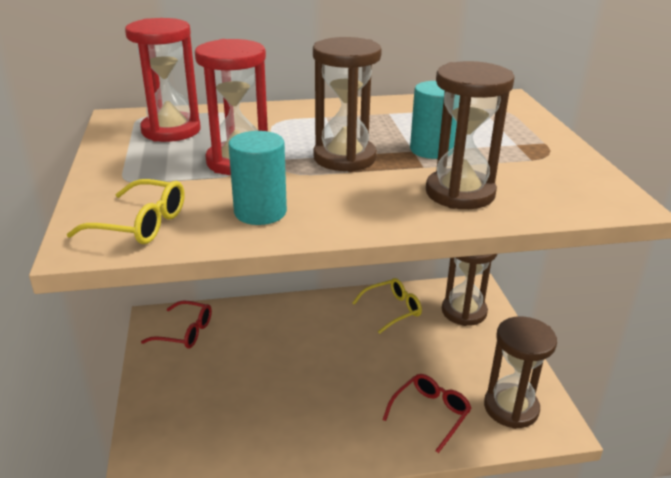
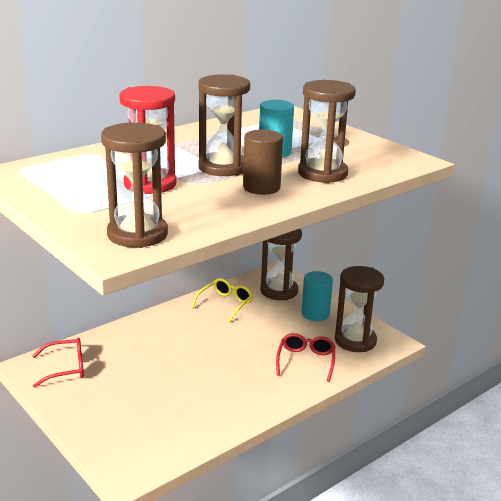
camera: 30 degrees left, 5 degrees down
yellow glasses [67,179,185,244] -> brown hourglass [101,122,168,248]
red hourglass [125,18,201,142] -> none
turquoise cylinder [228,131,287,225] -> turquoise cylinder moved to [301,271,333,321]
none -> brown cylinder [243,129,283,195]

